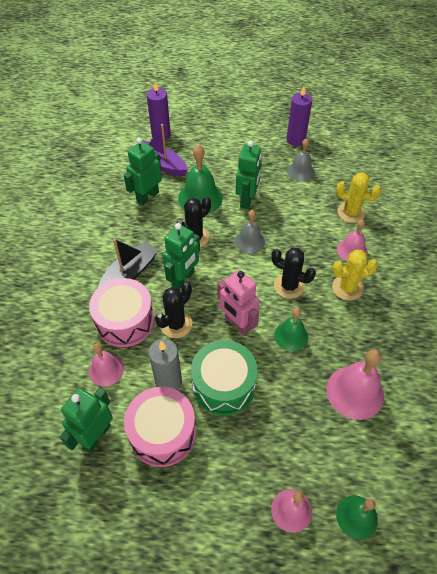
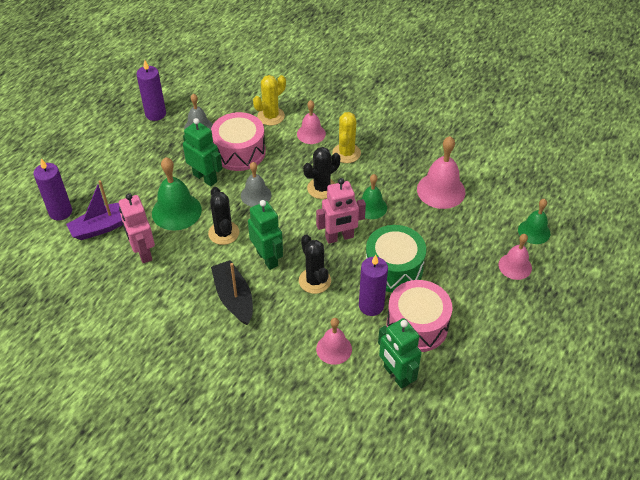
camera: 65 degrees left, 5 degrees down
pink drum [89,278,155,347] -> pink drum moved to [211,112,266,171]
green robot [124,138,162,205] -> pink robot [119,193,155,263]
grey candle [149,339,182,391] -> purple candle [359,255,388,316]

